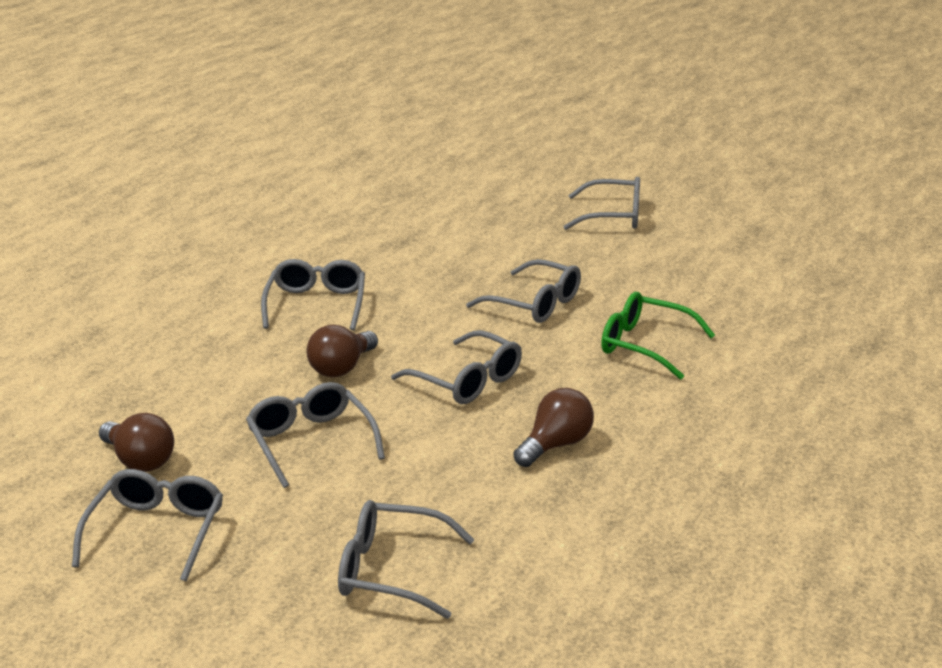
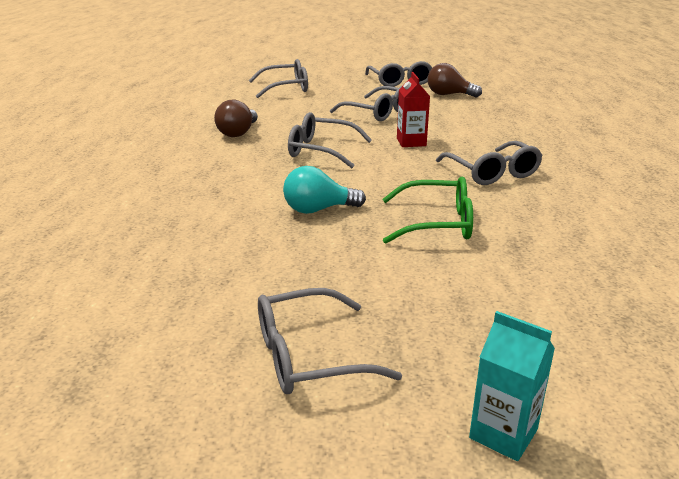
camera: 155 degrees right, 0 degrees up
brown light bulb [307,325,378,377] -> red carton [397,72,430,147]
grey glasses [466,259,581,323] -> turquoise light bulb [283,166,366,214]
green glasses [601,292,715,380] -> green glasses moved to [382,177,473,244]
none -> turquoise carton [469,311,555,461]

